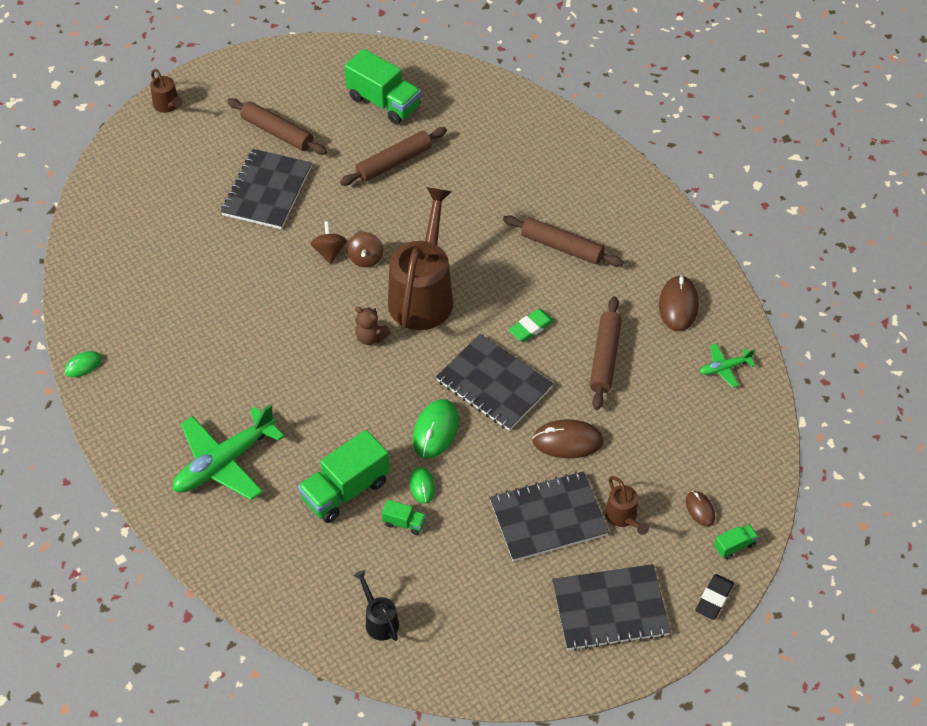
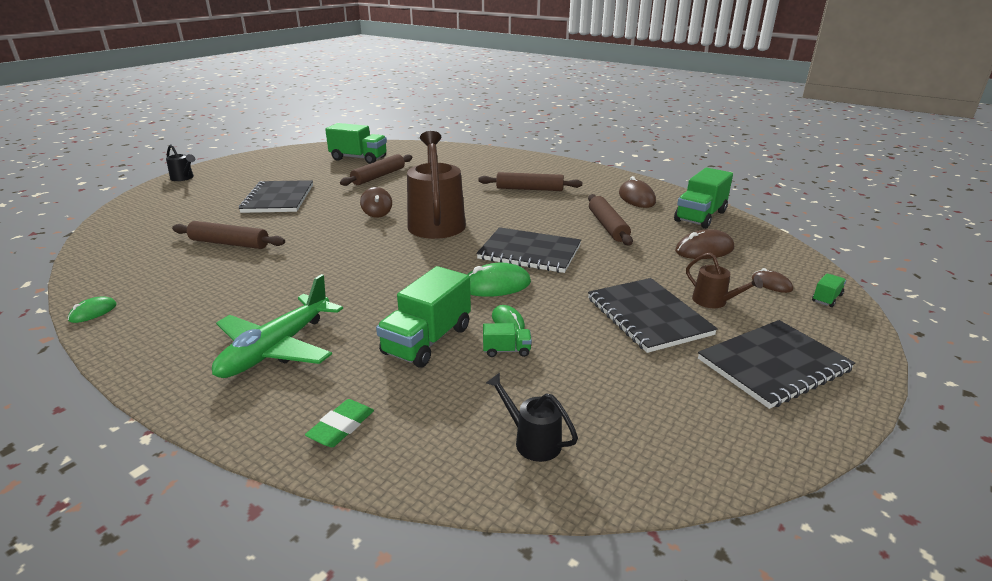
camera: 20 degrees left, 25 degrees down
brown watering can [150,69,183,113] -> black watering can [166,144,195,181]
brown rolling pin [227,98,327,155] -> brown rolling pin moved to [172,221,285,249]
brown spinning top [311,221,347,264] -> none
brown teddy bear [355,307,391,345] -> none
green mouse [413,399,459,458] -> green mouse turned 75 degrees clockwise [467,263,531,297]
black notebook [490,471,609,562] -> black notebook turned 75 degrees counterclockwise [588,278,718,353]
green eraser [508,309,554,342] -> green eraser moved to [305,399,374,447]
brown mouse [532,419,603,458] -> brown mouse moved to [675,229,734,259]
black eraser [695,574,734,620] -> none
green plane [700,344,755,388] -> green truck [674,167,733,229]

